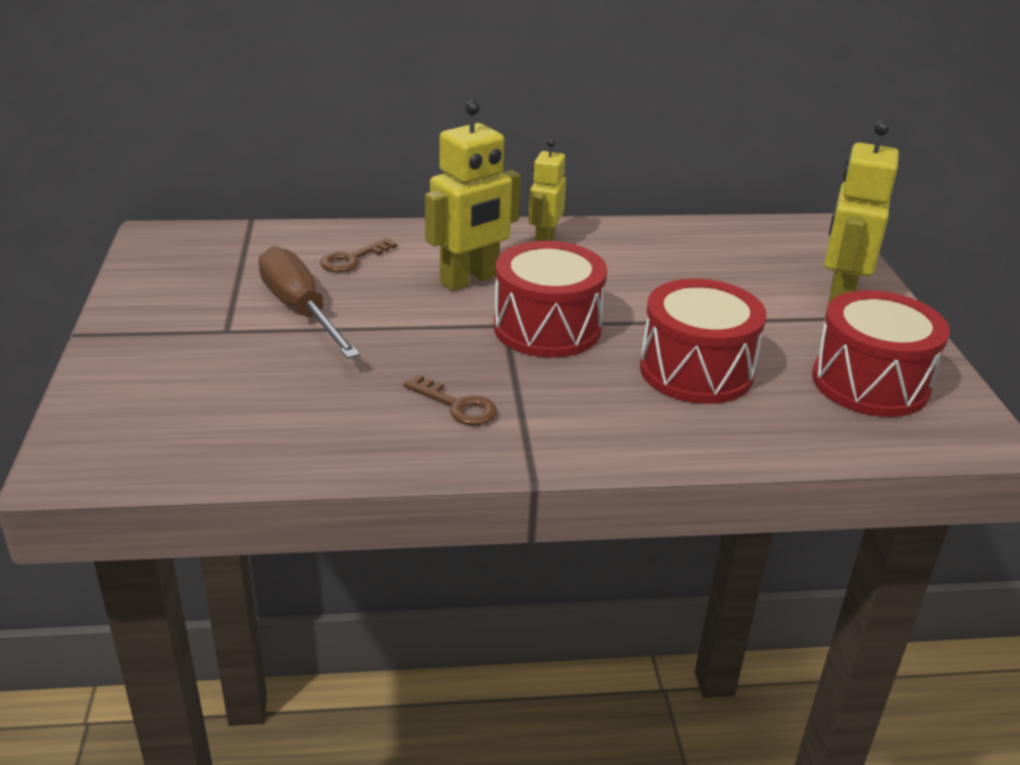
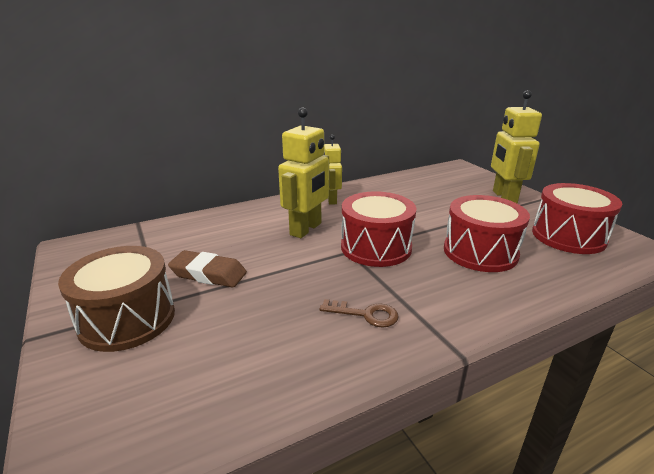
camera: 20 degrees left, 5 degrees down
brown screwdriver [258,246,360,359] -> brown eraser [168,250,247,288]
brown key [320,238,397,272] -> none
none -> brown drum [58,246,175,352]

